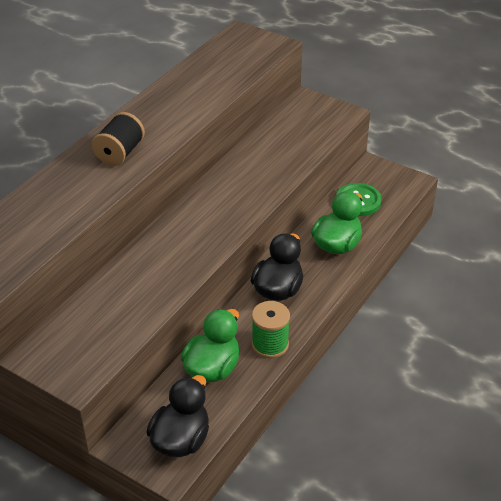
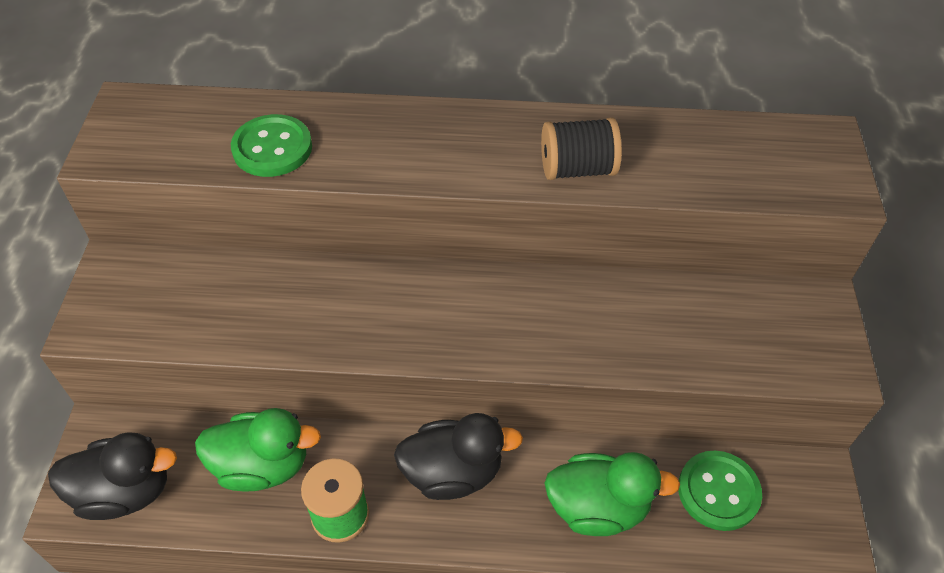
camera: 60 degrees right, 10 degrees up
black spool [92,112,145,166] -> black spool moved to [541,117,622,180]
none -> green button [231,114,312,177]

